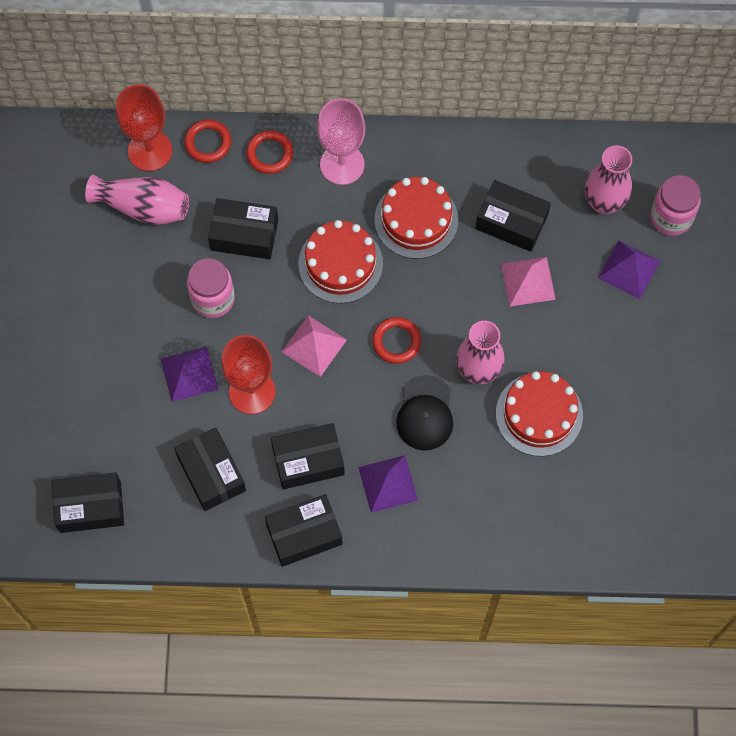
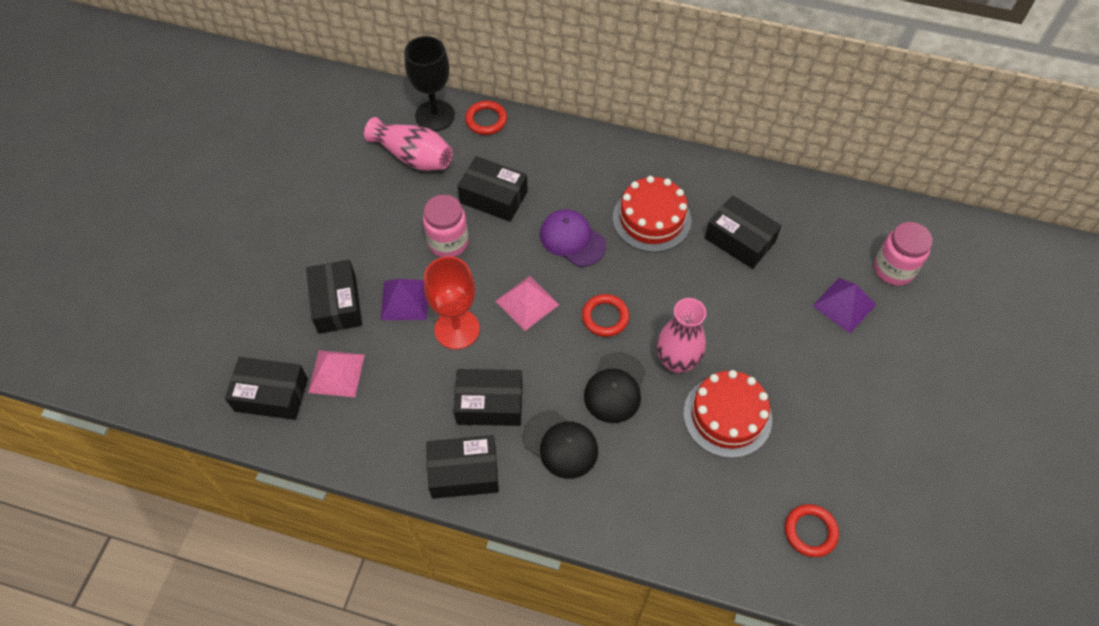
camera: 15 degrees right, 10 degrees down
red goblet [116,84,172,171] -> black goblet [405,36,455,131]
black box [174,428,246,511] -> black box moved to [306,260,362,334]
red ring [246,130,293,174] -> red ring moved to [785,504,839,557]
red cake [298,220,383,304] -> purple cap [540,209,606,267]
pink goblet [317,99,365,185] -> none
purple pyramid [358,455,418,513] -> black cap [523,410,598,479]
pink pyramid [501,257,556,307] -> pink pyramid moved to [308,350,365,397]
pink vase [585,145,632,214] -> none

